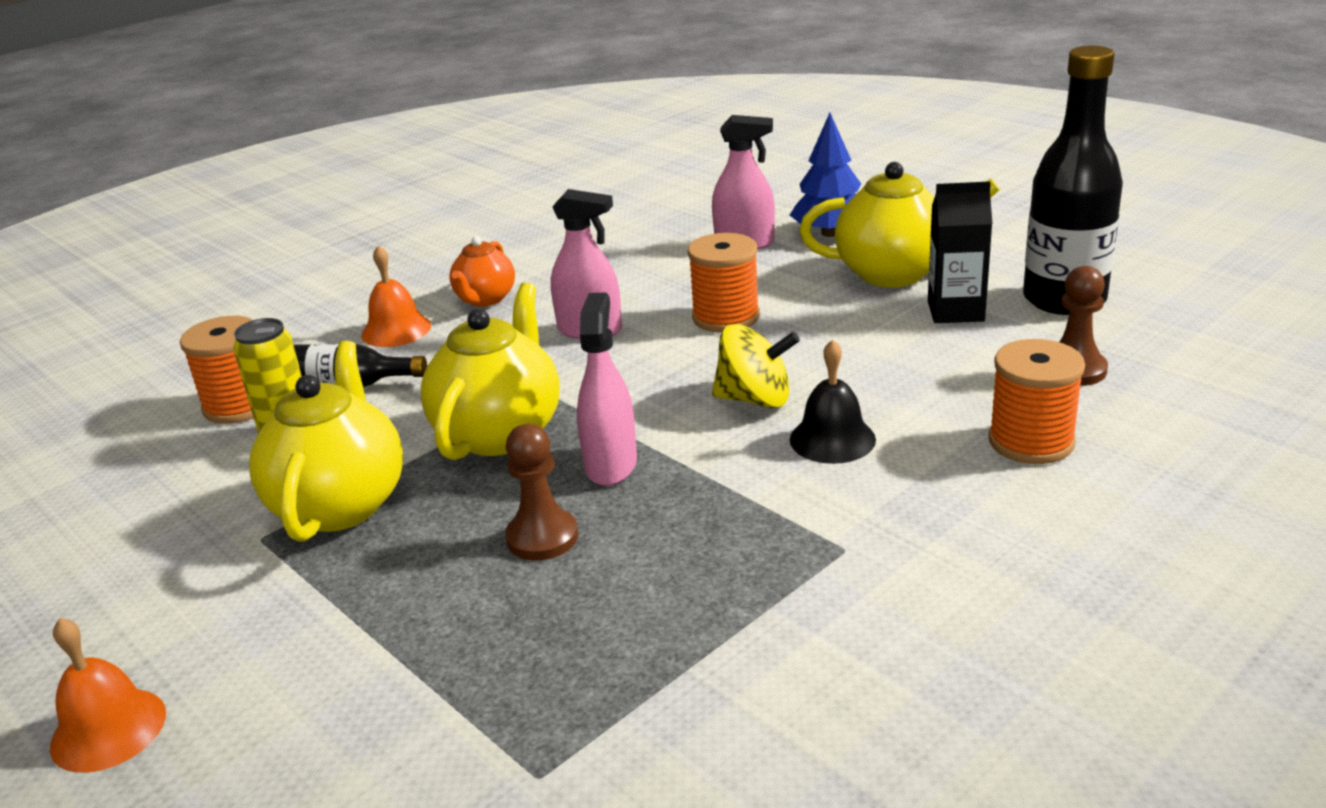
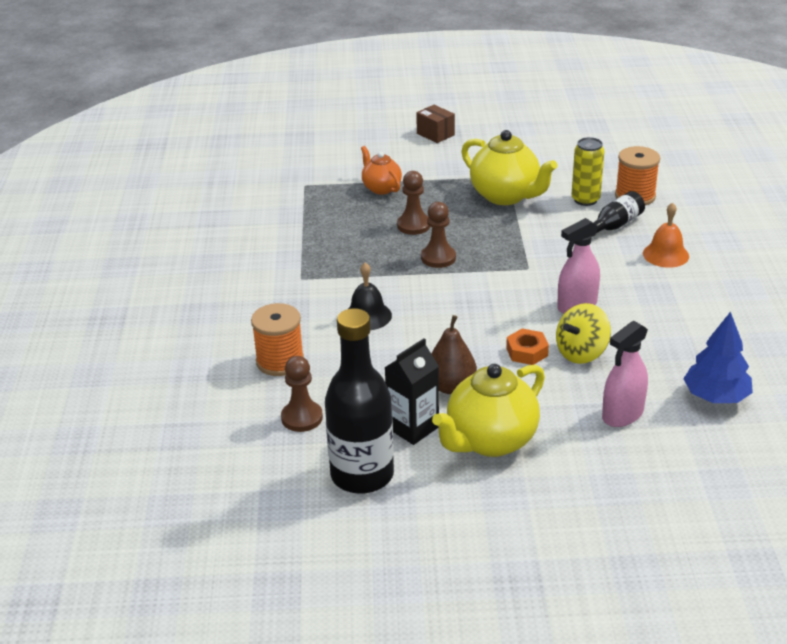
camera: 130 degrees right, 5 degrees up
orange bell [50,618,166,773] -> brown box [416,105,455,143]
yellow teapot [420,283,560,460] -> none
orange teapot [449,236,515,307] -> orange teapot moved to [361,146,402,195]
pink spray bottle [577,293,637,486] -> brown pawn [421,202,456,268]
orange spool [688,233,760,333] -> orange nut [506,328,549,365]
yellow spinning top [712,324,800,408] -> yellow spinning top moved to [556,303,611,364]
blue tree [790,113,861,237] -> blue tree moved to [683,312,753,403]
none -> brown pear [431,315,477,394]

